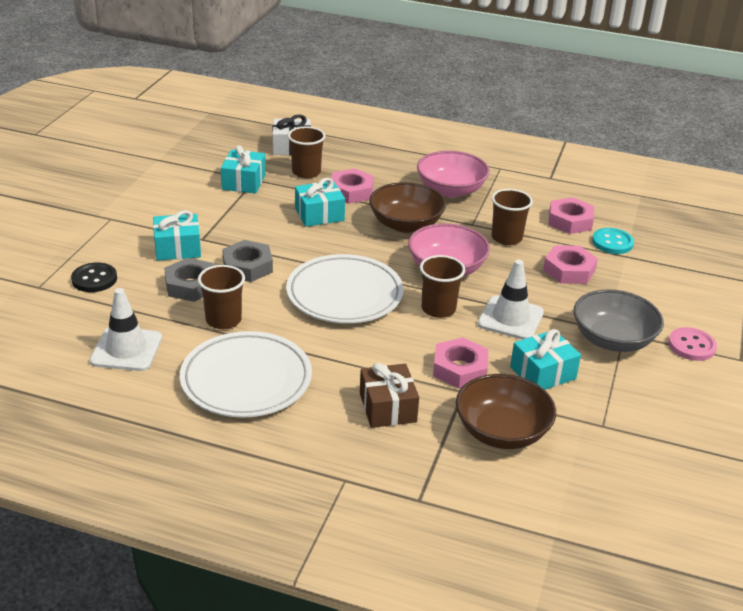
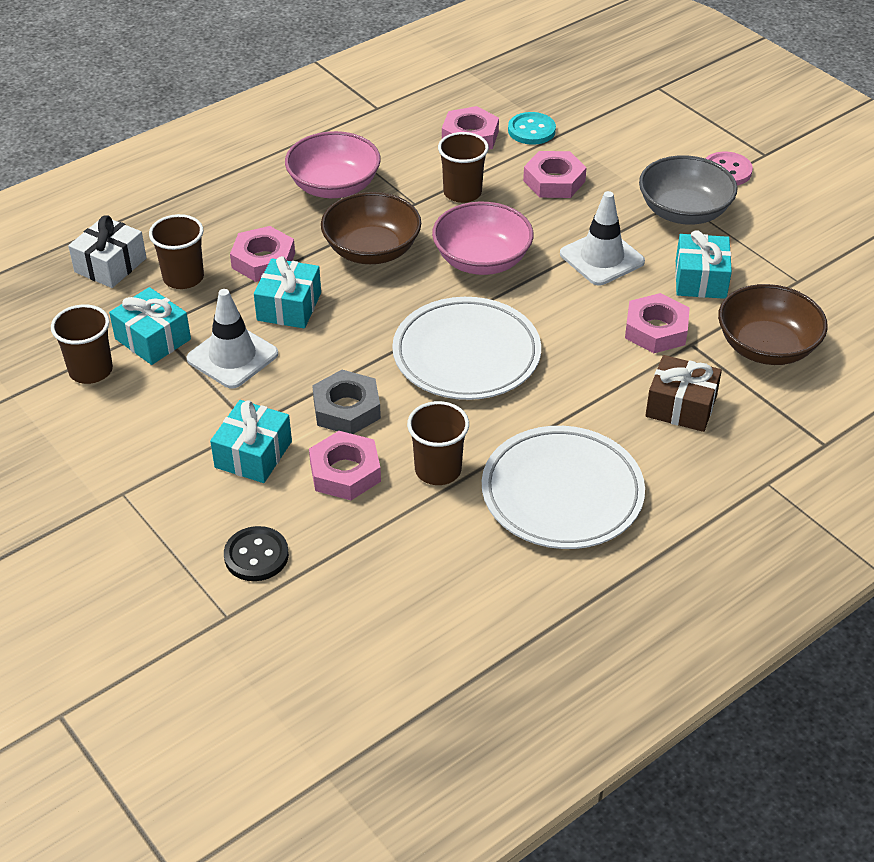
camera: 55 degrees left, 10 degrees up
white traffic cone [90,288,162,371] -> white traffic cone moved to [186,289,278,389]
grey nut [164,258,213,302] -> pink nut [309,431,381,500]
brown cup [420,255,465,318] -> brown cup moved to [51,304,113,384]

